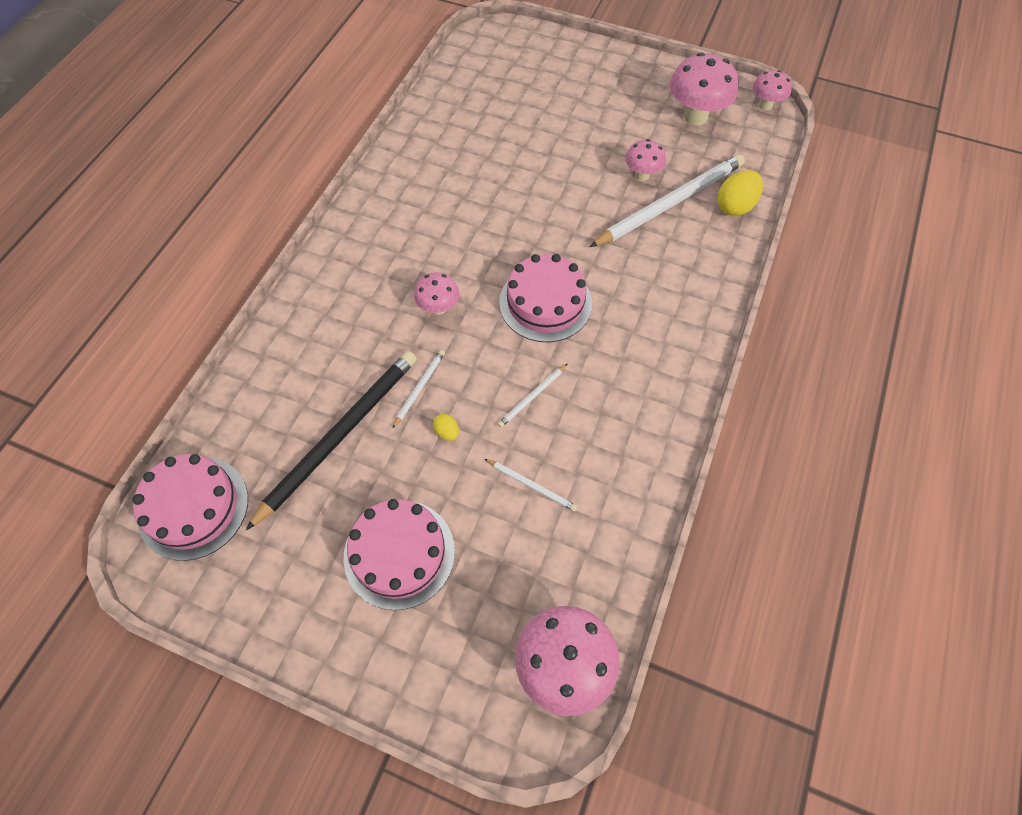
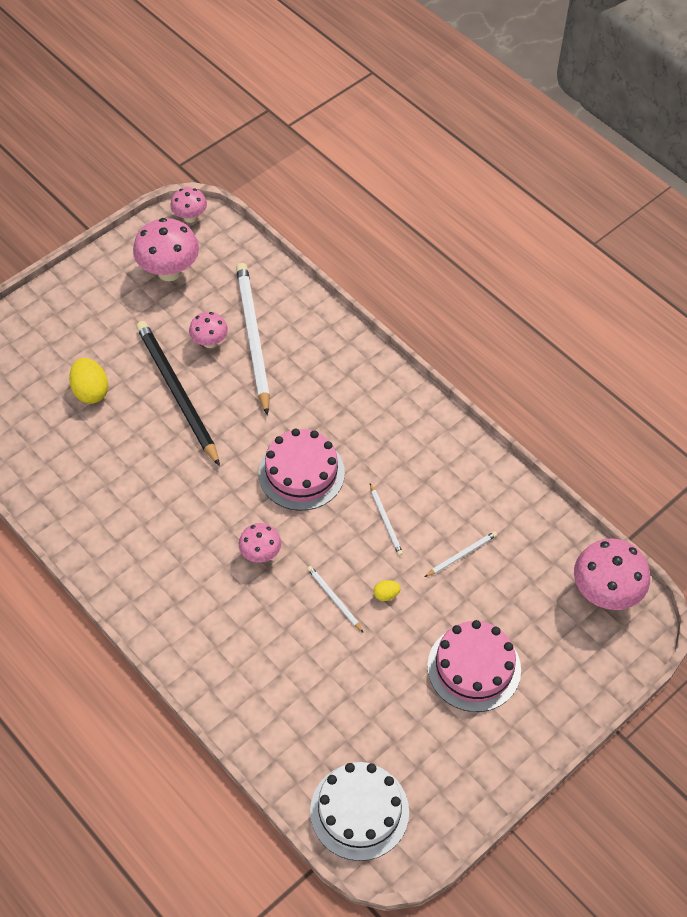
camera: 65 degrees left, 5 degrees down
pink cake [132,454,248,561] -> white cake [310,762,409,861]
black pencil [246,351,417,530] -> black pencil moved to [136,321,220,466]
yellow egg [717,170,763,216] -> yellow egg moved to [69,358,108,404]

